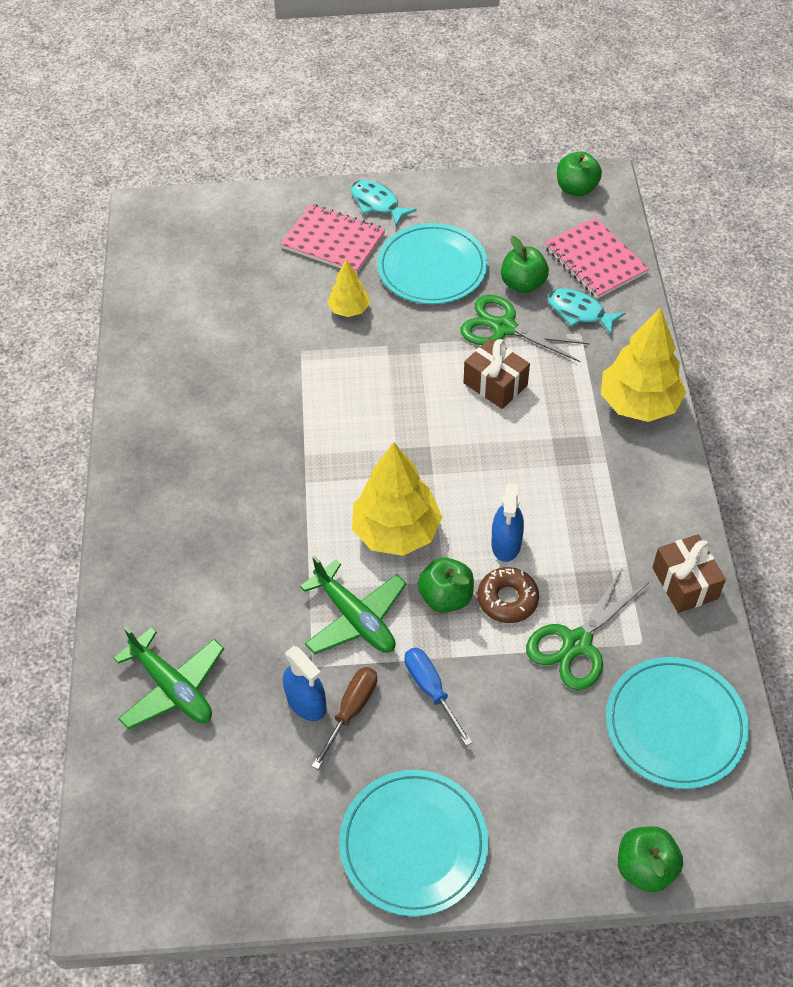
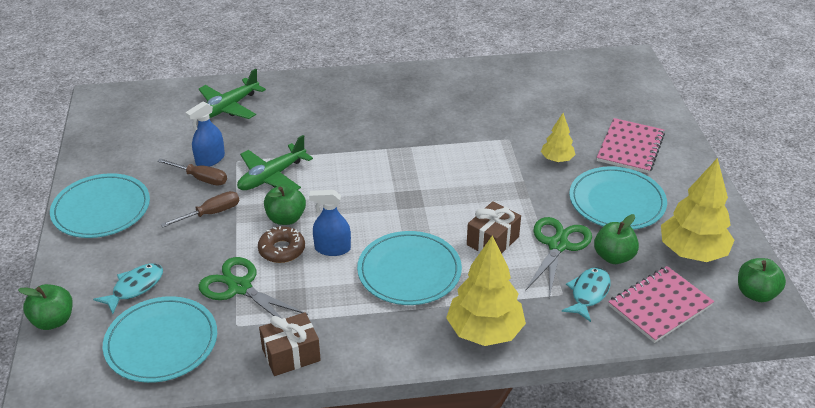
camera: 85 degrees right, 15 degrees down
turquoise fish [351,180,417,226] -> turquoise fish moved to [93,264,163,314]
yellow tree [352,442,442,556] -> yellow tree moved to [661,158,734,262]
blue screwdriver [405,647,473,746] -> brown screwdriver [161,191,239,227]
none -> turquoise plate [357,231,462,305]

